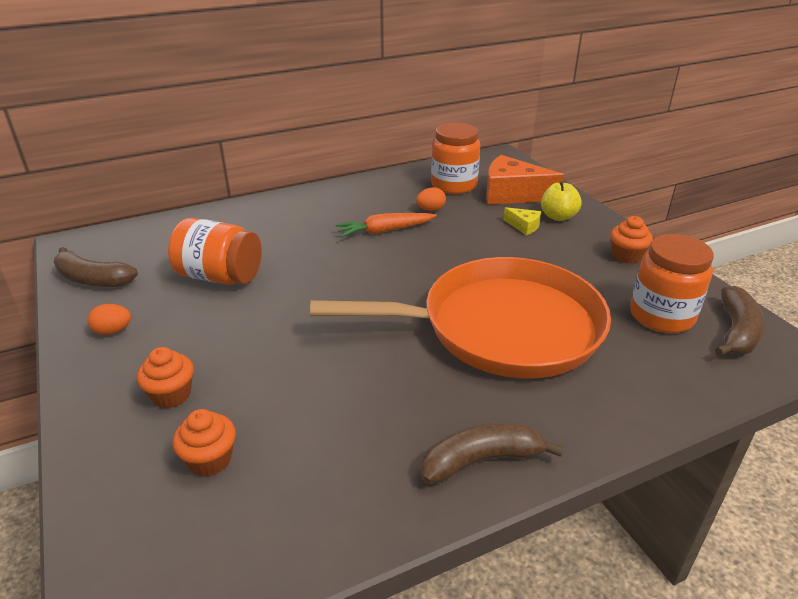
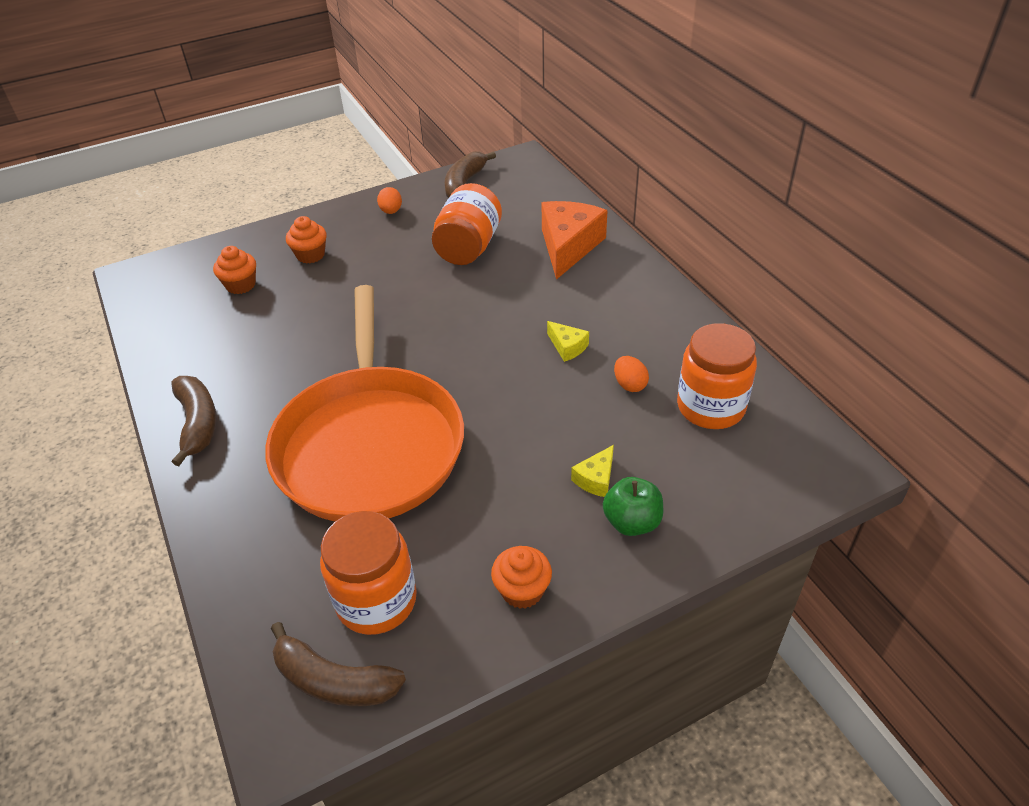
camera: 90 degrees right, 10 degrees up
orange carrot [336,213,437,237] -> yellow cheese [547,321,589,362]
orange cheese [486,155,564,205] -> orange cheese moved to [541,201,608,280]
yellow apple [541,181,582,221] -> green apple [603,477,663,536]

